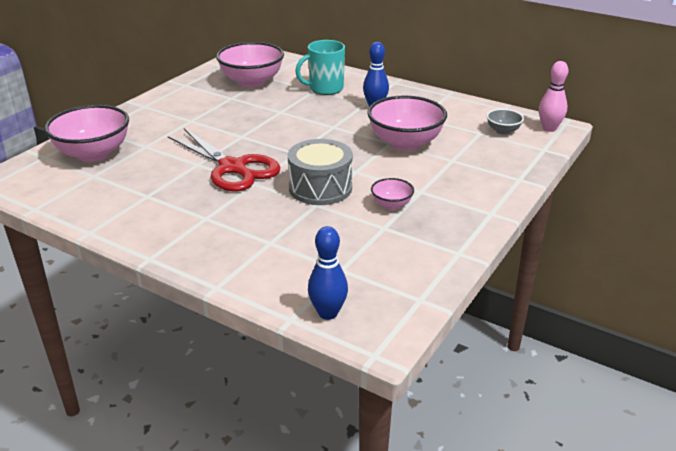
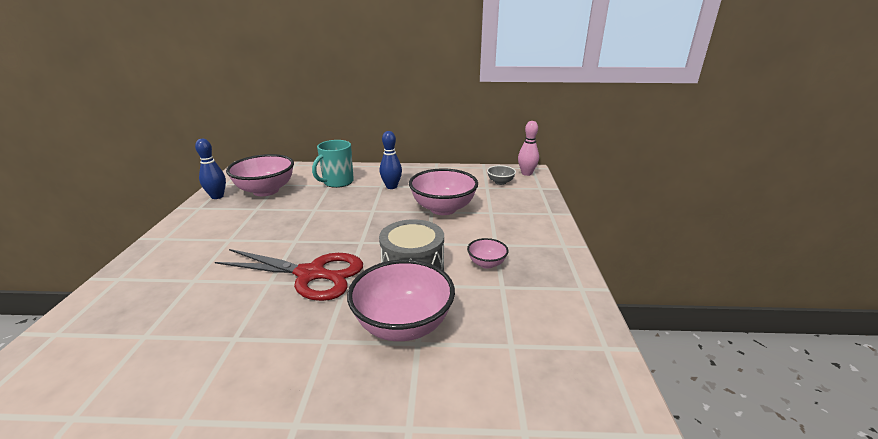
camera: 30 degrees left, 5 degrees down
pink bowl [44,105,129,162] -> pink bowl moved to [347,259,455,341]
blue bowling pin [308,226,348,320] -> blue bowling pin moved to [195,139,226,199]

